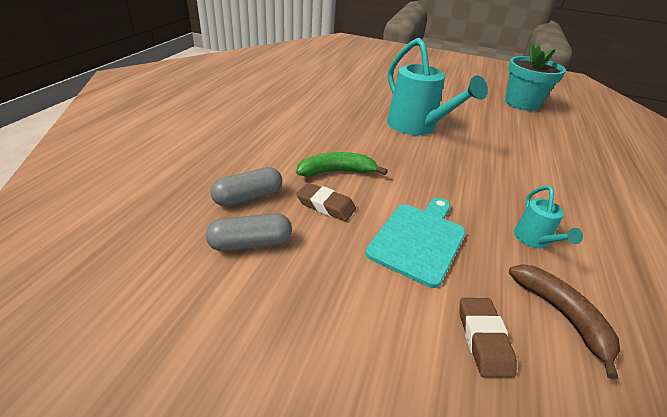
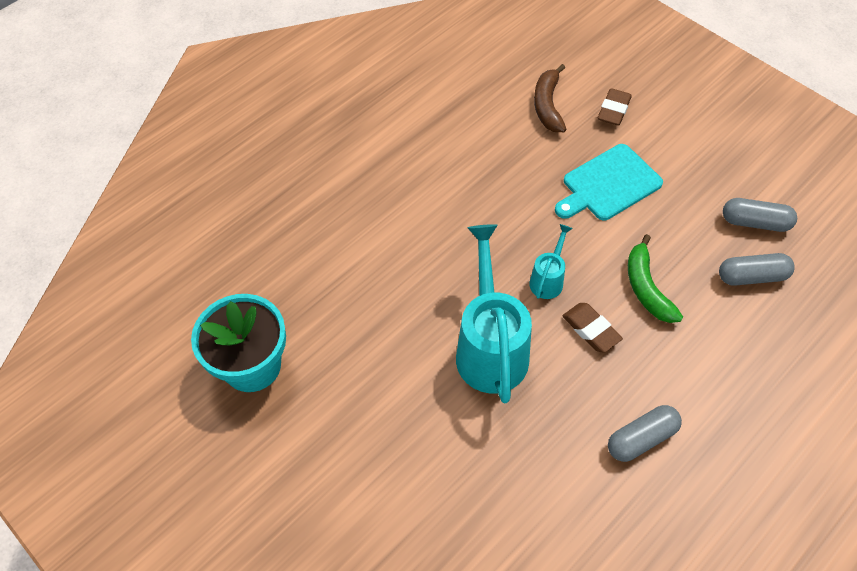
camera: 150 degrees left, 20 degrees up
green banana [296,152,388,177] -> green banana turned 60 degrees clockwise [628,234,683,323]
brown eraser [296,183,356,221] -> brown eraser moved to [562,303,623,353]
turquoise watering can [514,186,583,248] -> turquoise watering can moved to [529,224,573,299]
none -> grey capsule [608,405,682,462]

